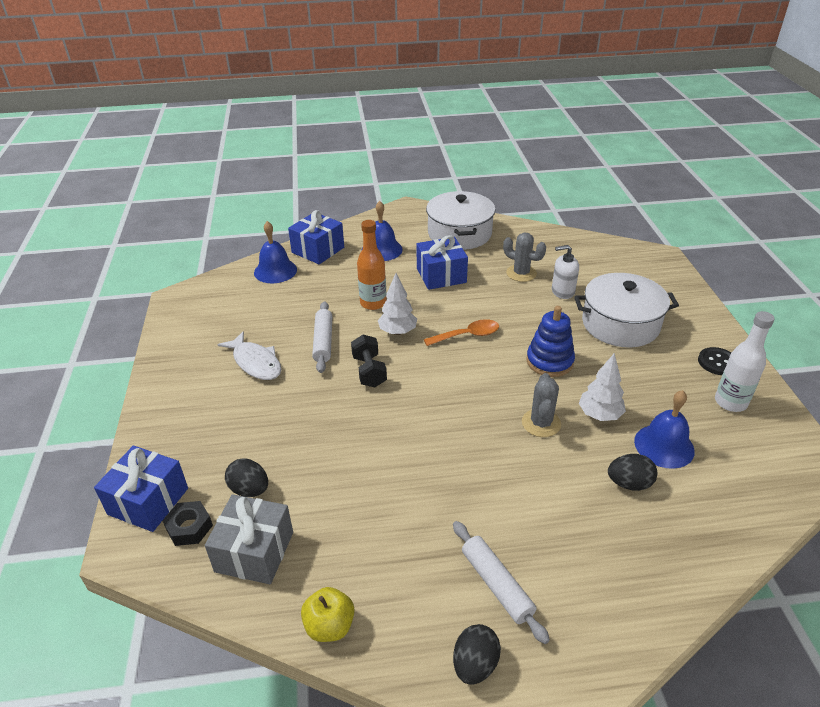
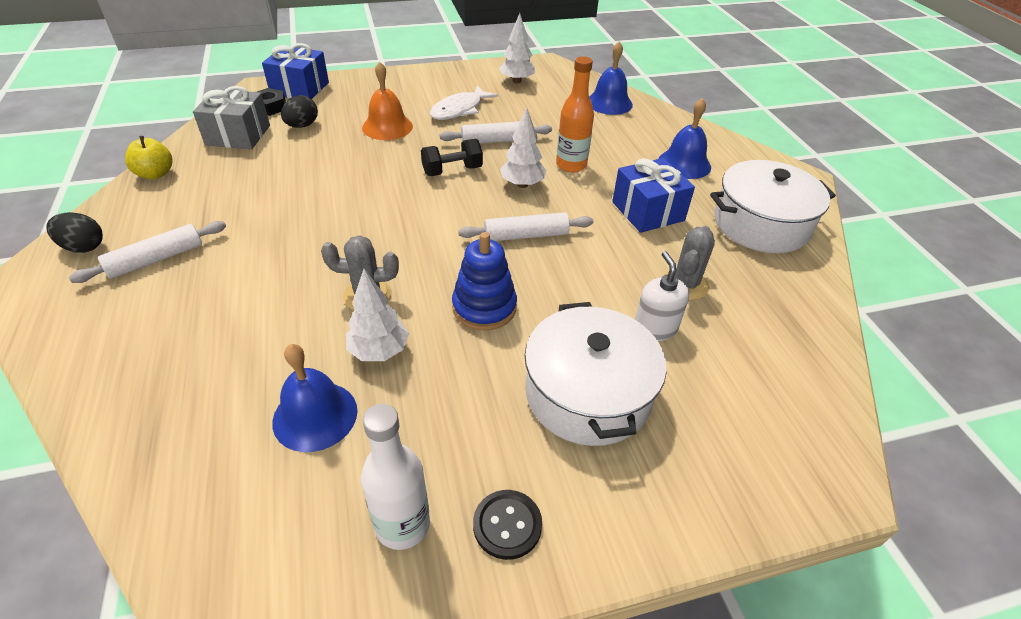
camera: 80 degrees right, 5 degrees up
blue gift [288,210,344,264] -> none
orange spoon [424,319,499,346] -> white rolling pin [458,212,593,241]
black egg [608,454,657,491] -> none
none -> orange bell [362,61,413,140]
none -> white tree [499,13,535,84]

